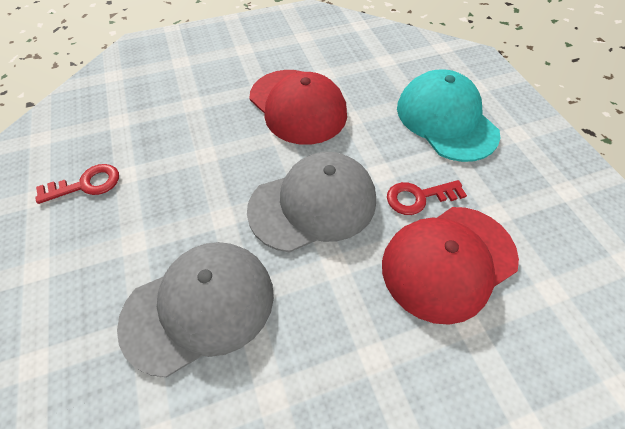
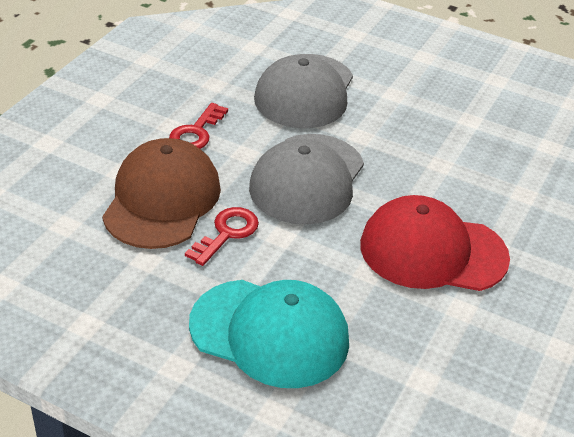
camera: 135 degrees right, 15 degrees down
red key [35,164,119,204] -> red key moved to [169,103,228,149]
red cap [382,207,519,325] -> brown cap [102,138,221,249]

